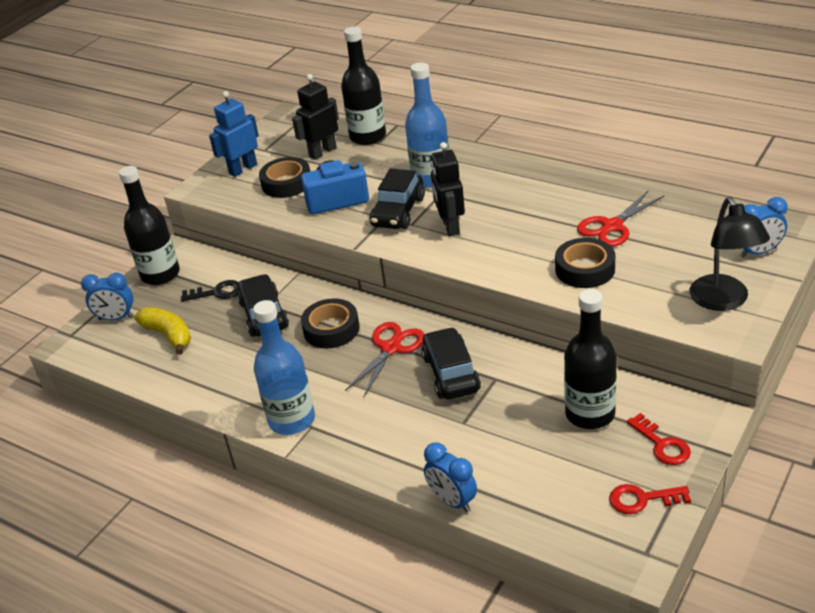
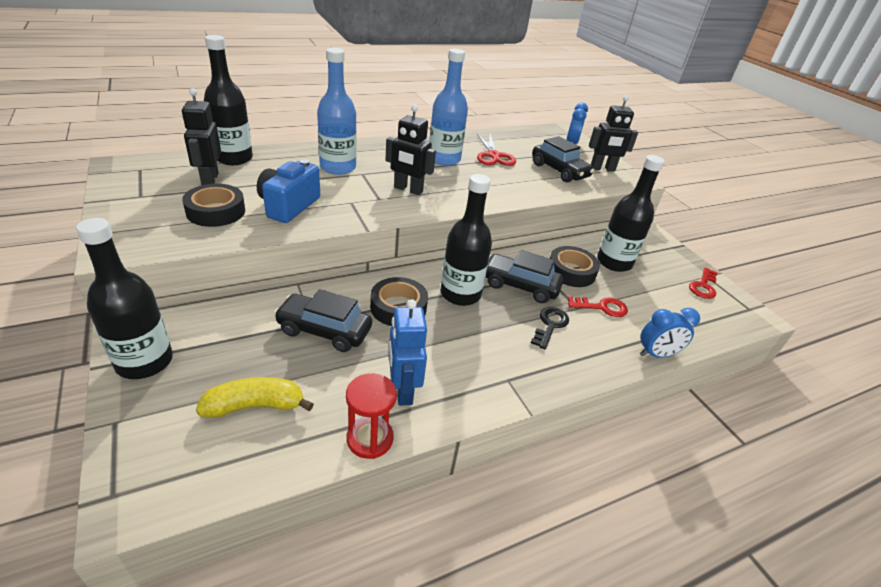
camera: 65 degrees left, 0 degrees up
blue clock [81,273,134,321] -> none
black key [181,280,239,301] -> black key moved to [531,307,569,349]
blue robot [209,91,259,177] -> blue robot moved to [389,299,427,406]
blue bottle [253,300,315,435] -> blue bottle moved to [429,49,468,166]
red scissors [345,322,424,397] -> black bottle [441,174,492,306]
black car [370,169,425,229] -> black car moved to [532,136,595,182]
black tape [555,238,615,288] -> black tape moved to [550,246,600,287]
red key [627,413,691,465] -> red key moved to [567,296,628,317]
black lamp [689,197,770,311] -> black robot [589,95,638,172]
none -> red hourglass [346,373,397,459]

